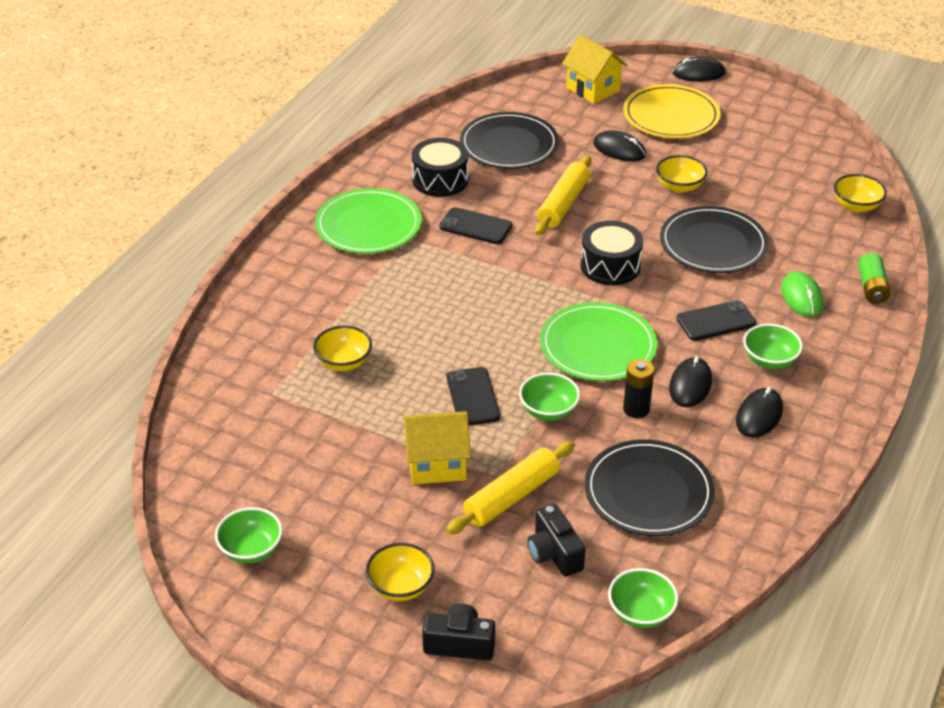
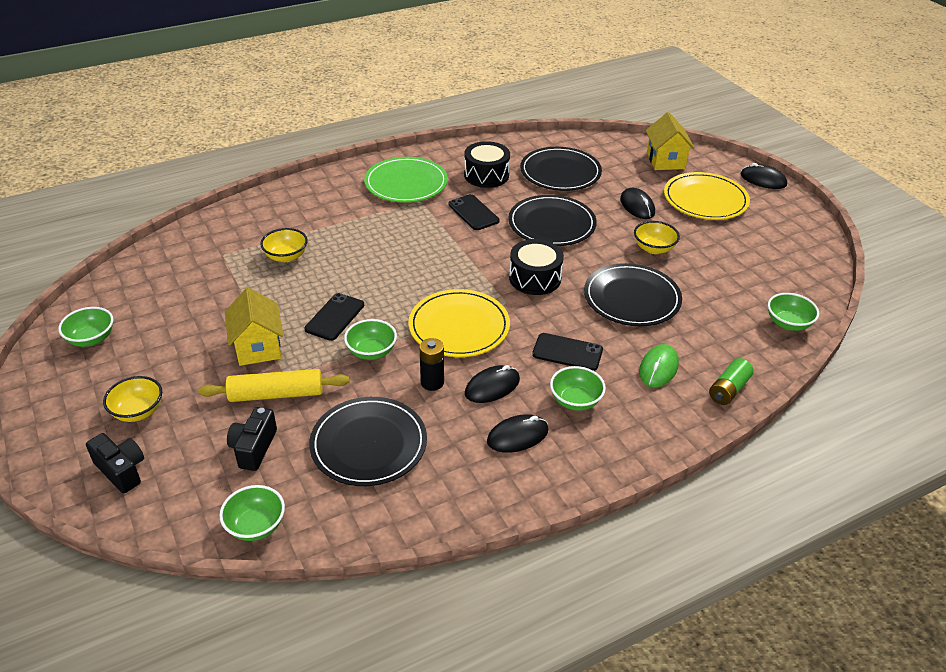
camera: 35 degrees right, 0 degrees up
yellow house [403,411,471,485] -> yellow house turned 45 degrees clockwise [225,288,283,366]
yellow rolling pin [535,156,591,235] -> black plate [508,195,597,246]
green plate [540,302,657,381] -> yellow plate [409,289,510,357]
yellow bowl [834,174,887,212] -> green bowl [768,293,819,331]

